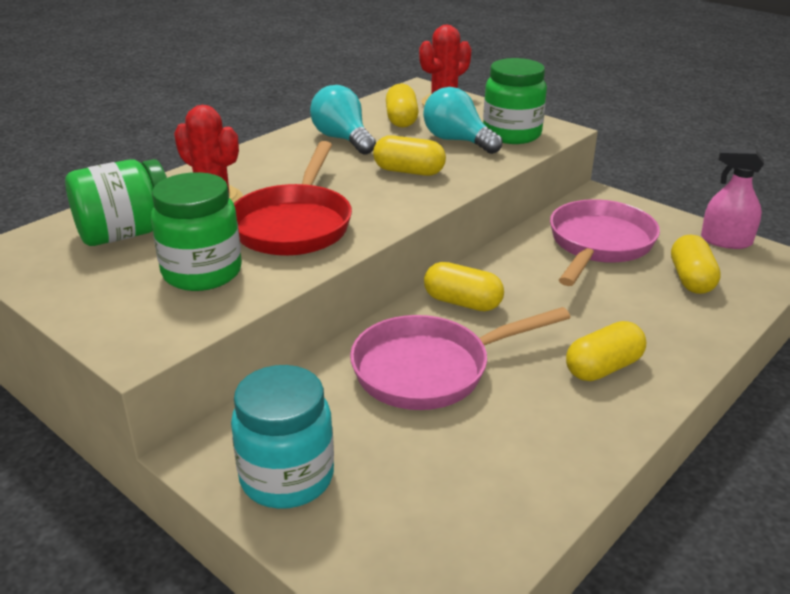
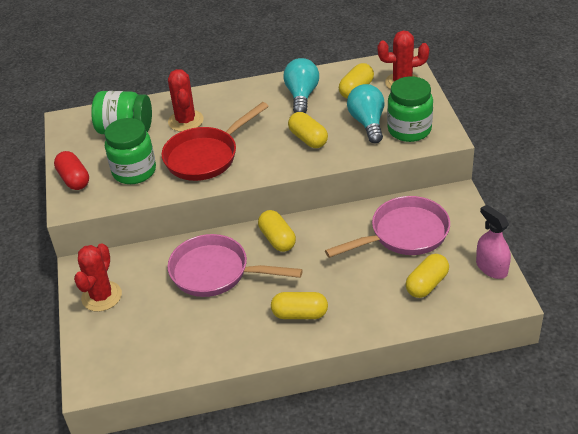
camera: 40 degrees right, 10 degrees up
turquoise jar [231,365,334,509] -> red cactus [74,243,122,312]
none -> red capsule [54,151,89,190]

